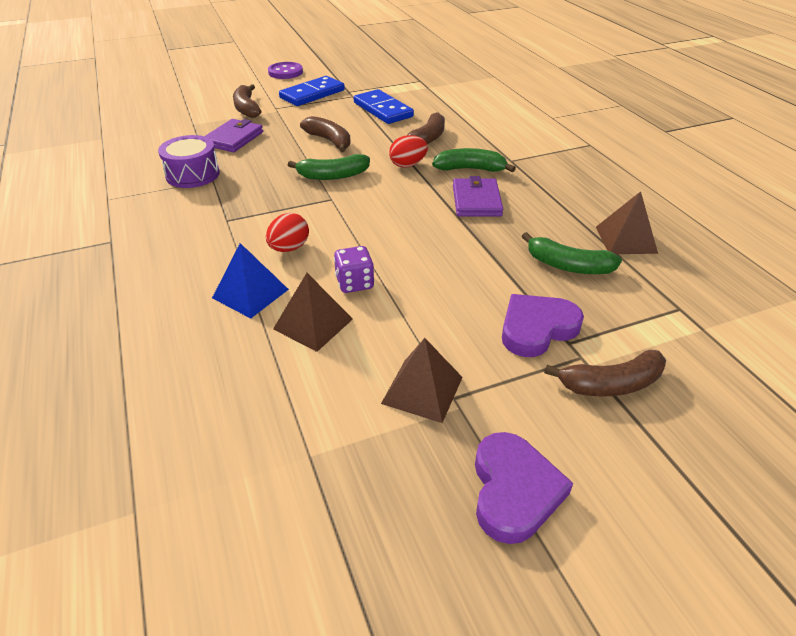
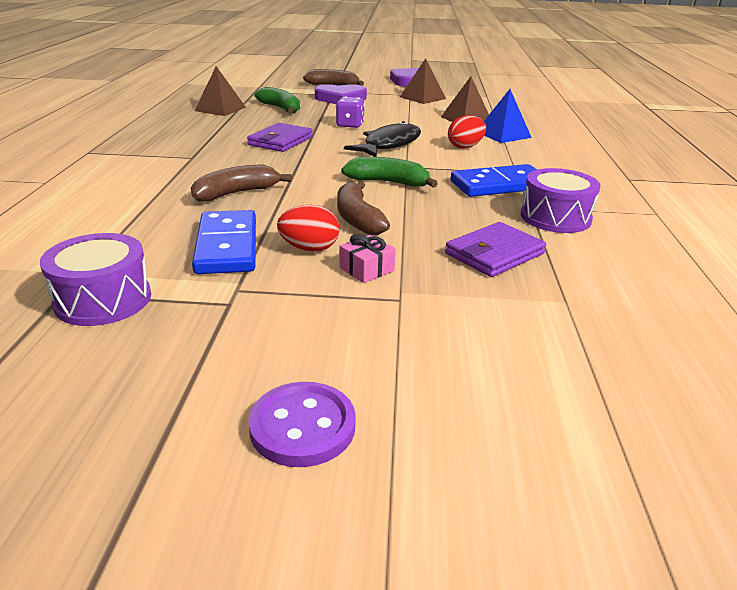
camera: 155 degrees left, 10 degrees down
brown banana [233,84,261,118] -> none
blue domino [279,76,345,106] -> blue domino moved to [451,164,537,197]
purple dice [334,246,374,293] -> purple dice moved to [336,97,365,128]
red egg [389,135,428,168] -> red egg moved to [277,205,339,251]
green banana [432,148,516,172] -> none
none -> purple drum [40,233,151,326]
none -> pink gift [339,234,396,283]
none -> black fish [344,121,421,157]

